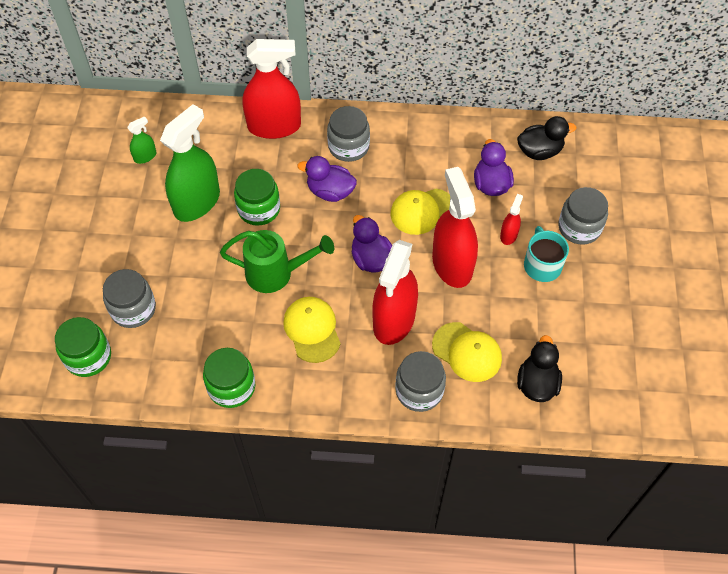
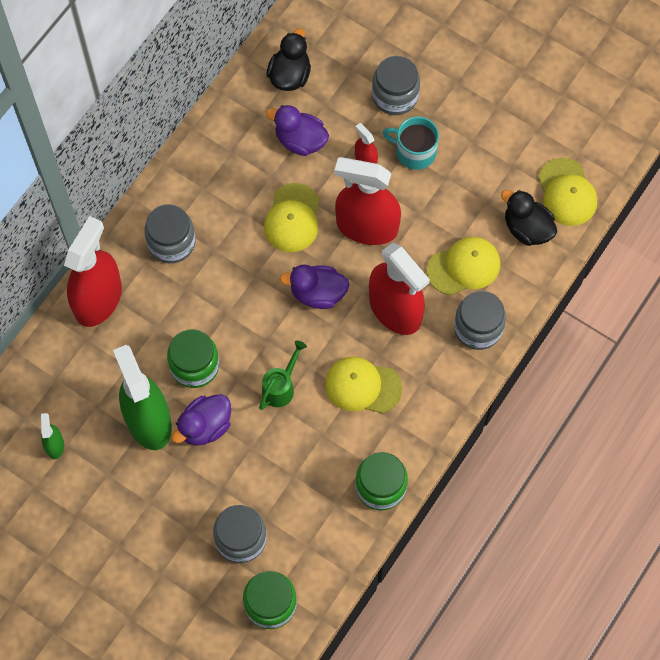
camera: 60 degrees left, 10 degrees up
green watering can [220,230,334,293] -> green watering can [259,340,307,410], size x0.63
purple duck [298,156,357,202] -> purple duck moved to [171,394,231,446]
none -> yellow cap [538,158,597,226]

